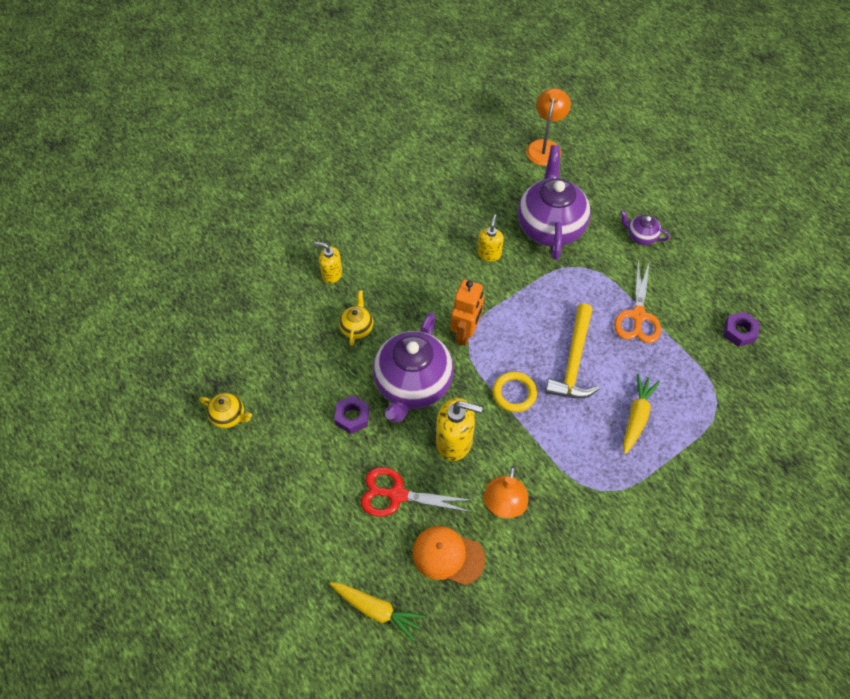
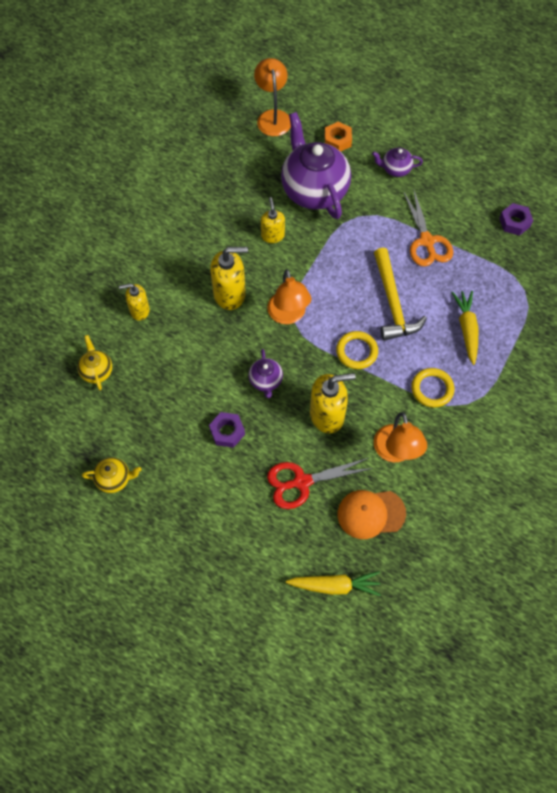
camera: 25 degrees left, 5 degrees up
yellow teapot [339,290,373,346] -> yellow teapot moved to [77,335,112,391]
purple teapot [373,312,454,423] -> purple teapot [249,349,283,398], size x0.45
orange robot [450,279,484,346] -> orange lamp [267,269,311,324]
none -> yellow soap dispenser [210,247,248,310]
none -> orange nut [325,122,352,152]
none -> yellow ring [411,368,454,408]

